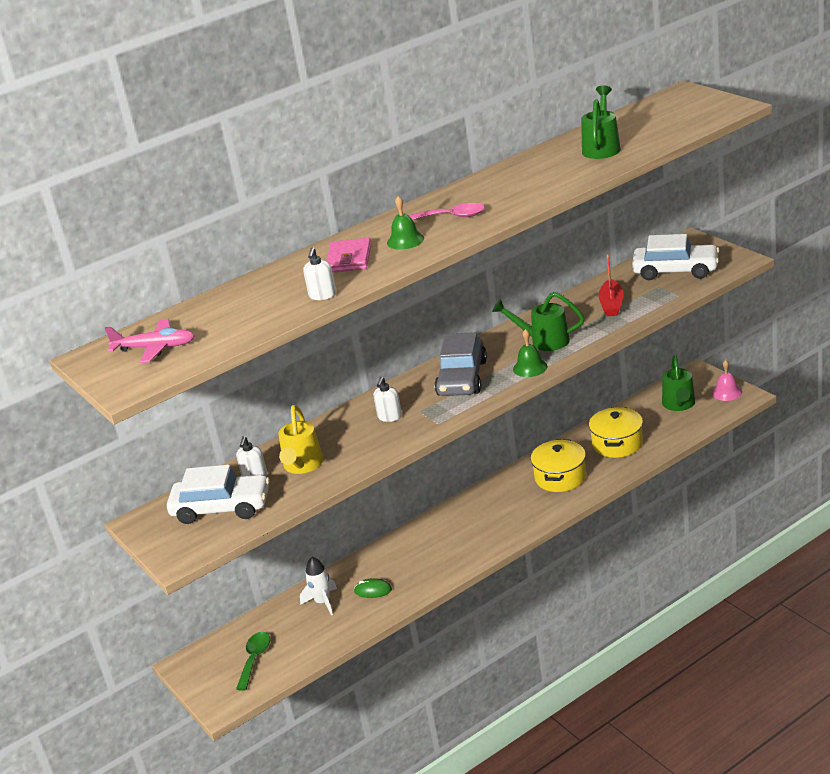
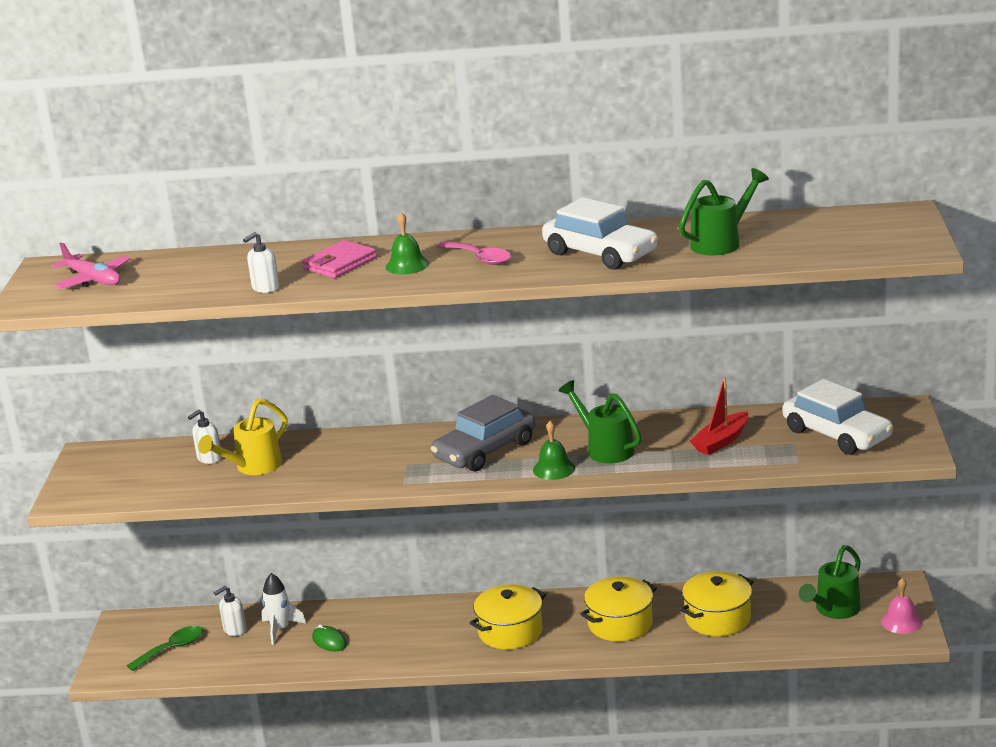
camera: 35 degrees right, 5 degrees down
white car [167,465,270,524] -> white car moved to [542,197,658,270]
white soap dispenser [373,377,402,422] -> white soap dispenser moved to [214,586,246,636]
none -> yellow pot [470,584,546,649]

